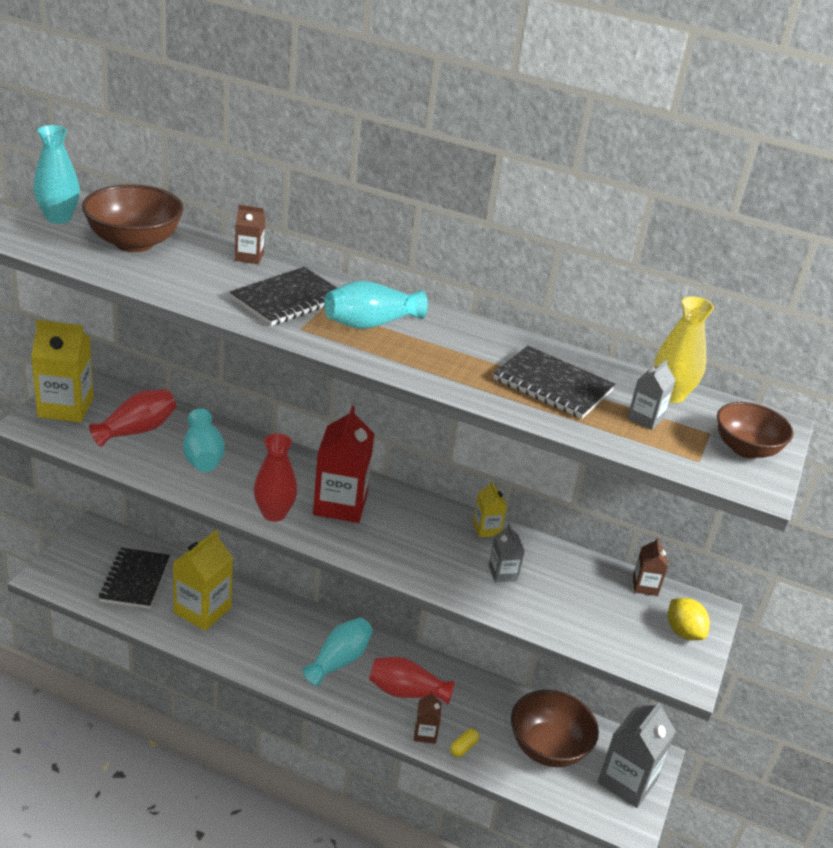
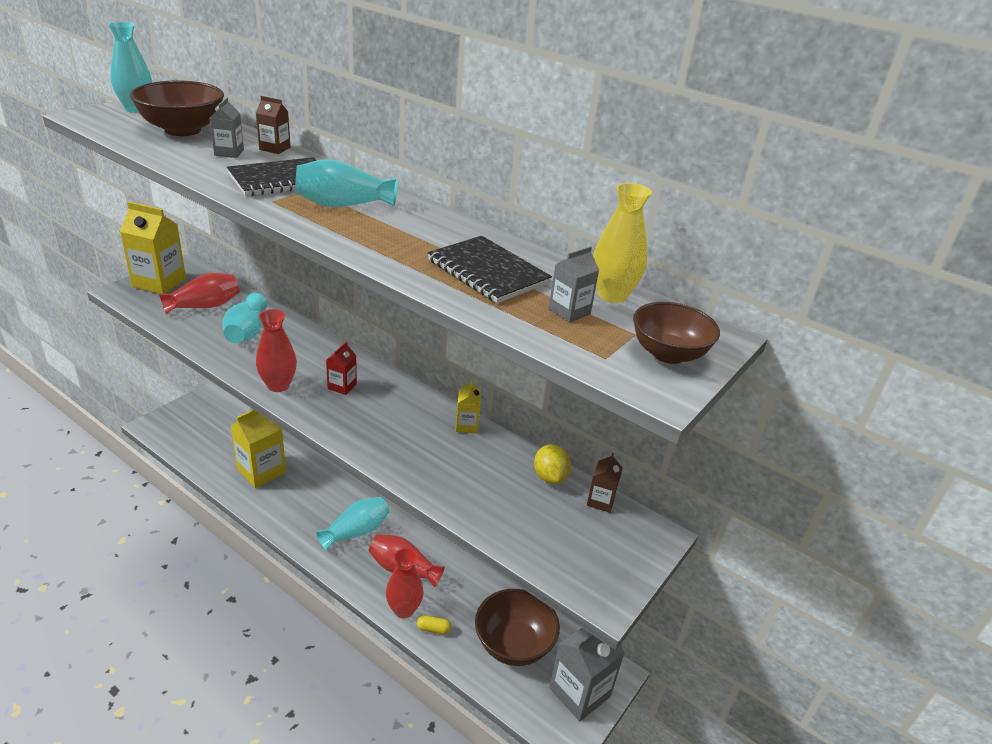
camera: 15 degrees right, 0 degrees up
black notebook [99,548,170,609] -> none
red carton [313,406,374,523] -> red carton [326,341,357,395], size x0.50
brown carton [414,692,442,744] -> red vase [386,548,424,618]
yellow capsule [450,729,479,757] -> yellow capsule turned 45 degrees clockwise [417,615,451,635]
grey carton [489,524,525,582] -> grey carton moved to [209,97,244,158]
yellow lemon [668,598,710,640] -> yellow lemon moved to [534,444,571,484]

